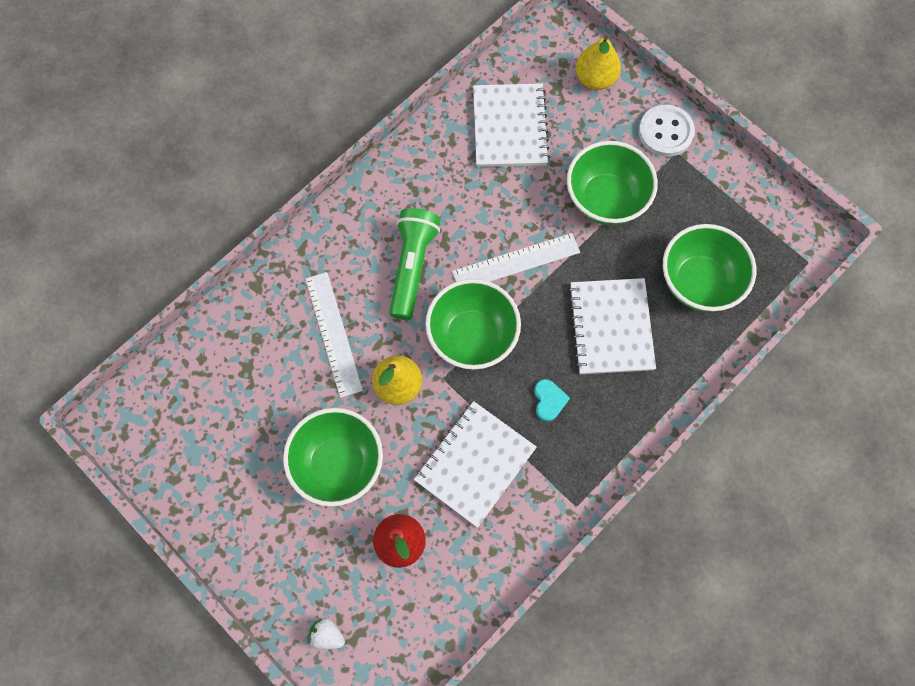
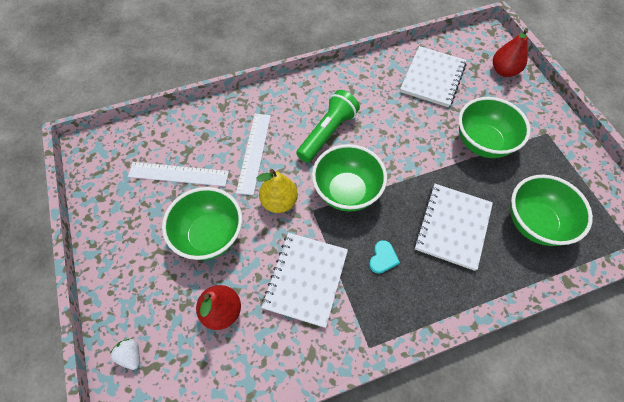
camera: 25 degrees right, 10 degrees down
white notebook [414,401,537,528] -> white notebook turned 45 degrees counterclockwise [262,233,348,328]
white ruler [452,233,580,282] -> white ruler moved to [128,162,229,186]
yellow pear [576,35,621,90] -> red pear [493,28,528,77]
white button [639,105,695,157] -> none

